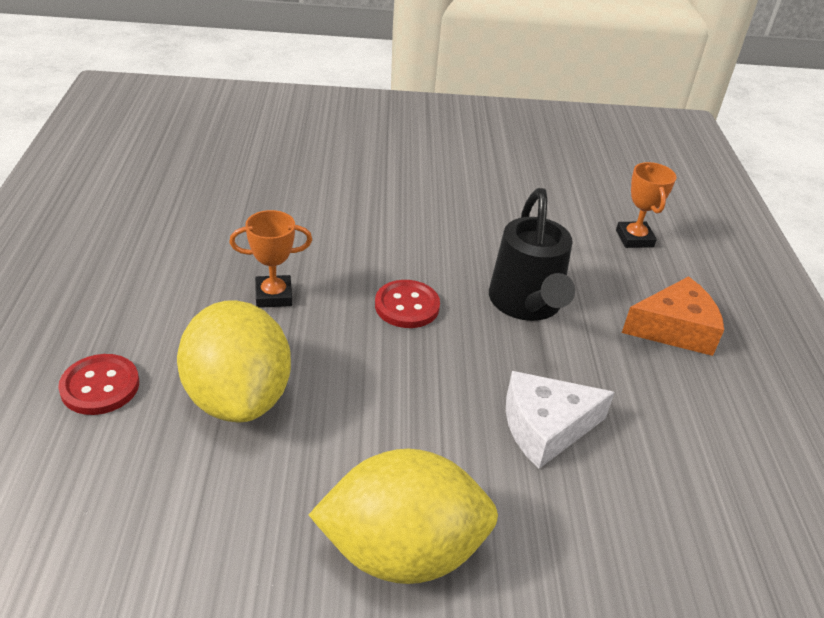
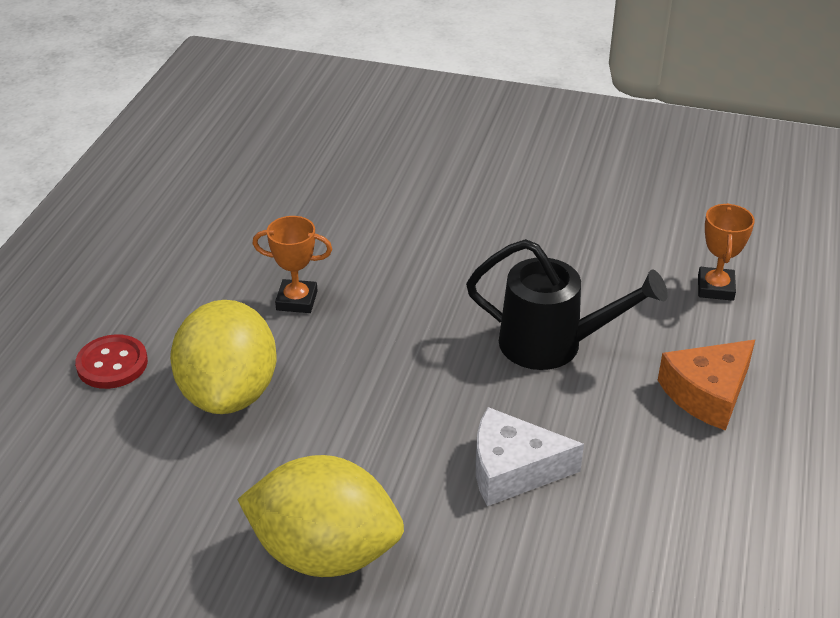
camera: 20 degrees right, 0 degrees up
red button [375,280,440,328] -> none
black watering can [489,188,575,321] -> black watering can turned 90 degrees counterclockwise [466,239,668,370]
orange cheese [622,277,724,356] -> orange cheese turned 135 degrees clockwise [658,340,755,431]

